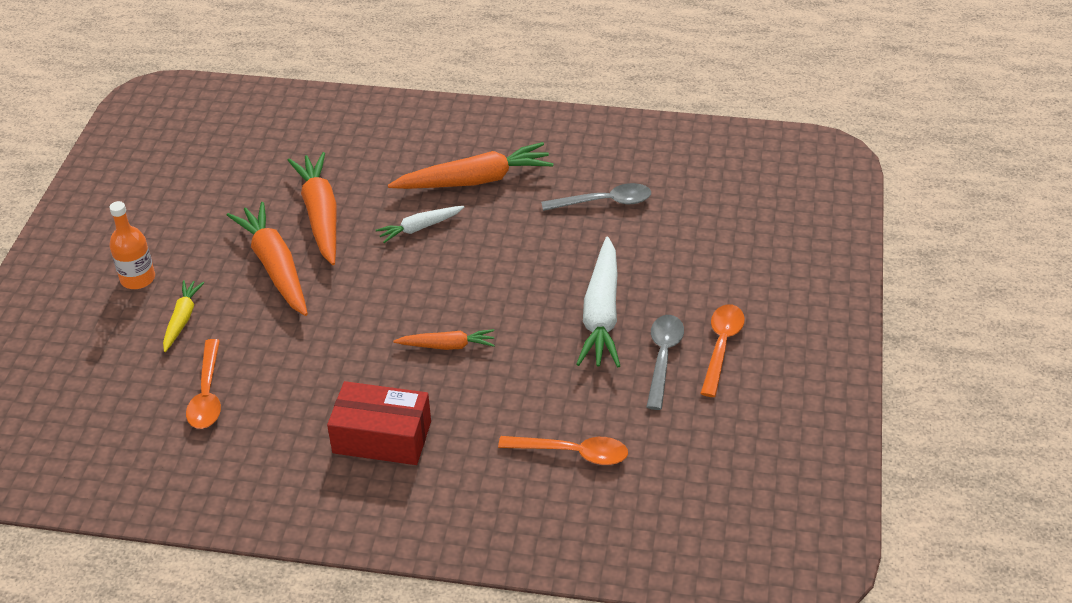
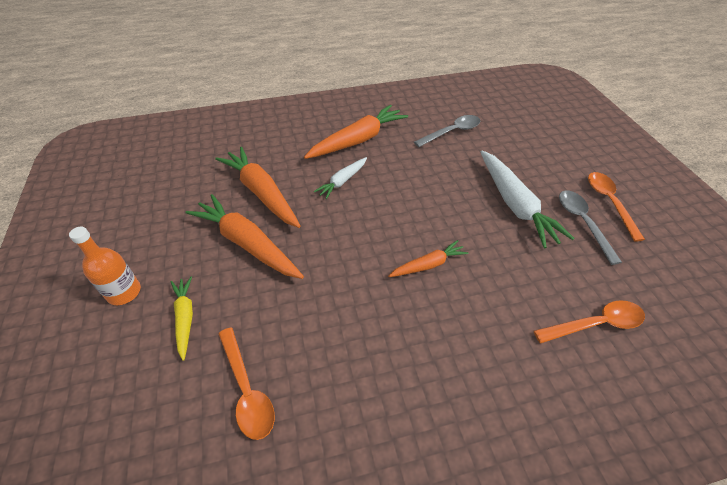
camera: 25 degrees left, 5 degrees up
red box [327,381,431,465] -> none

